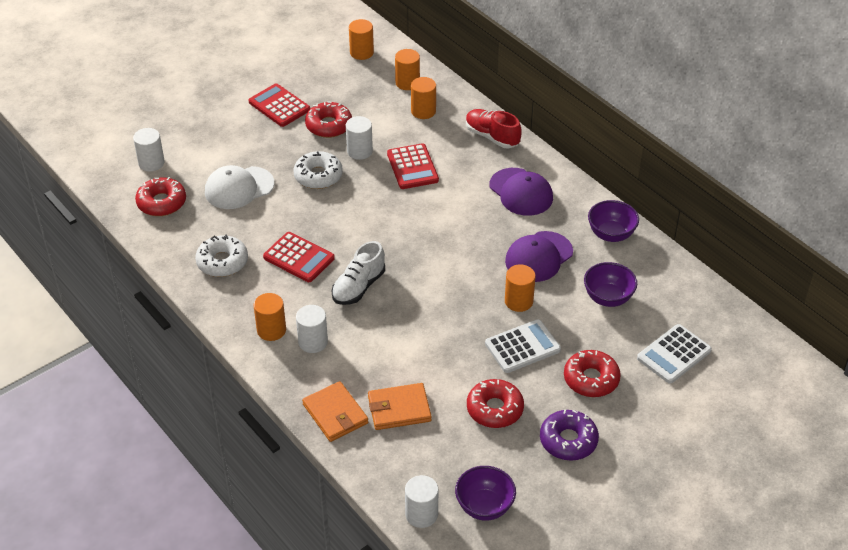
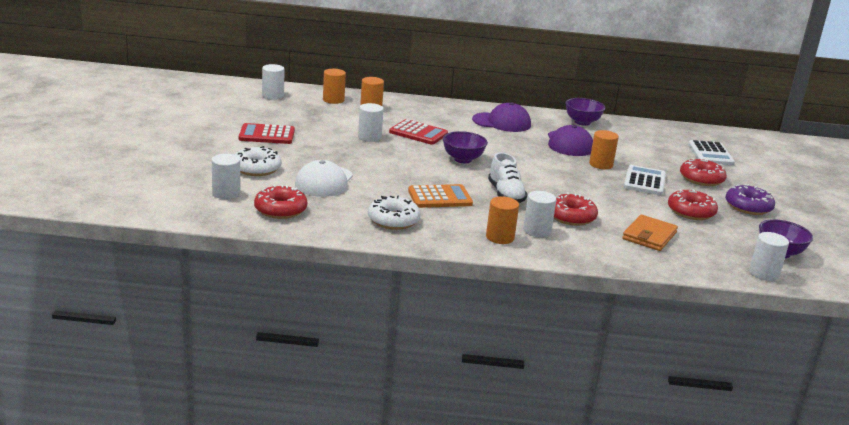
camera: 50 degrees left, 20 degrees down
red calculator [263,232,335,282] -> orange calculator [408,184,473,208]
white donut [294,151,343,189] -> white donut moved to [235,146,282,176]
orange wallet [302,381,368,442] -> none
red donut [305,101,352,138] -> red donut moved to [554,192,598,226]
orange cylinder [349,19,374,60] -> white cylinder [262,64,285,100]
red shoe [466,109,521,148] -> none
purple bowl [584,262,637,307] -> purple bowl moved to [443,131,488,163]

